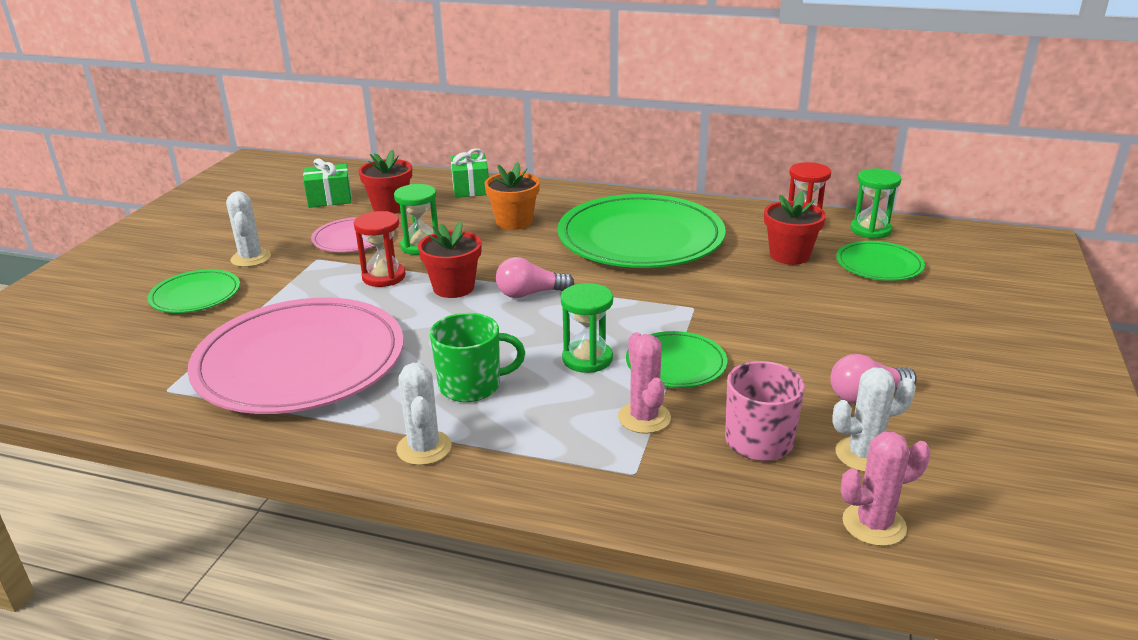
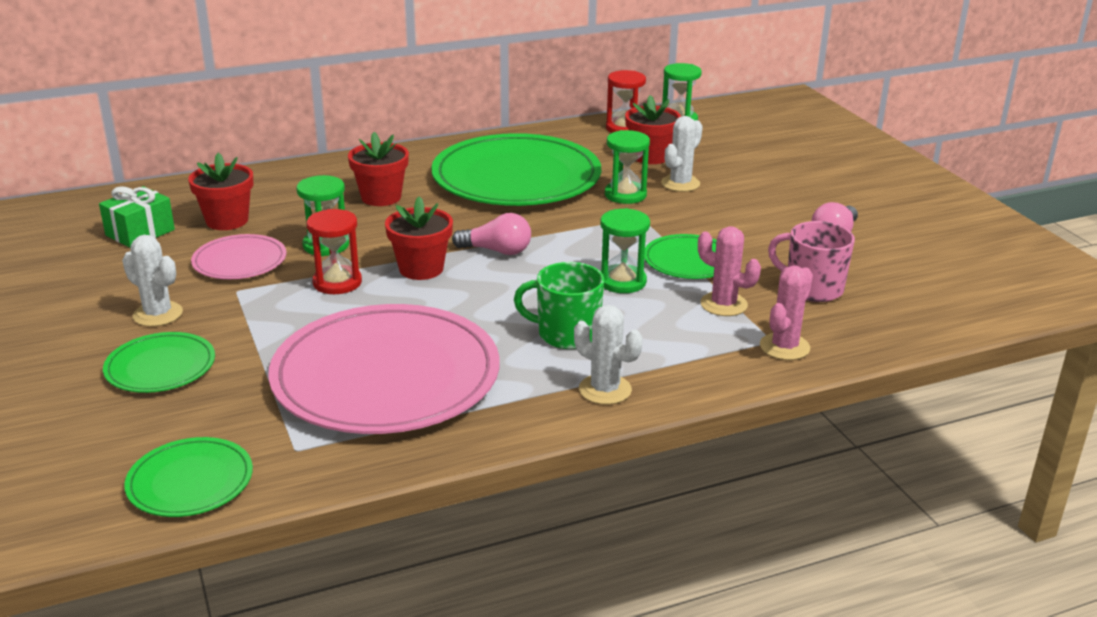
camera: 40 degrees left, 0 degrees up
green mug [430,313,525,402] -> green mug turned 120 degrees counterclockwise [514,262,604,349]
green gift [451,148,489,198] -> none
orange flower pot [485,162,540,230] -> red flower pot [348,132,409,206]
pink light bulb [496,257,574,298] -> pink light bulb turned 120 degrees counterclockwise [452,213,531,255]
white cactus [832,367,916,472] -> white cactus moved to [661,116,703,192]
green plate [836,241,925,281] -> green plate moved to [124,437,253,517]
pink cactus [841,431,931,546] -> pink cactus moved to [760,265,813,360]
none -> green hourglass [605,130,650,204]

